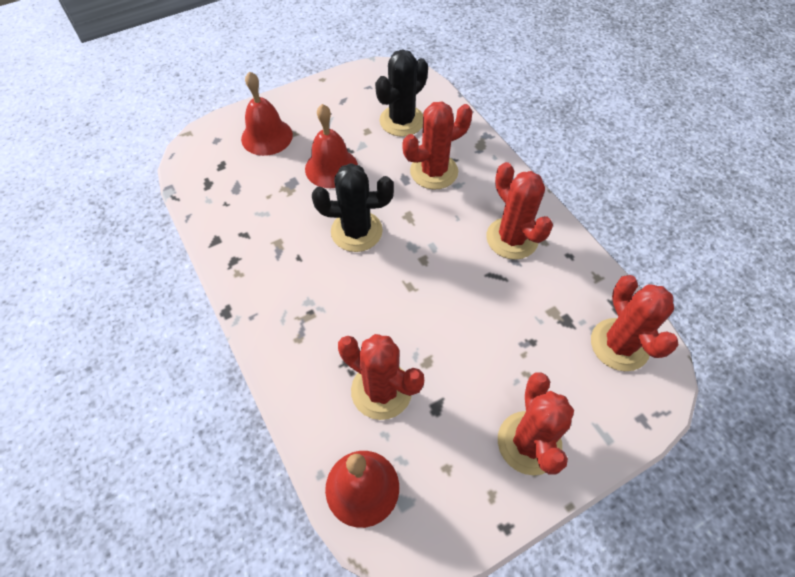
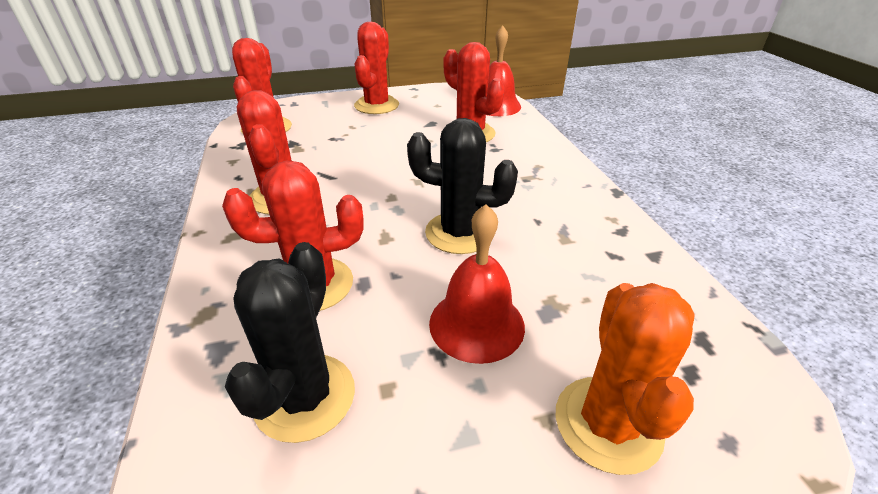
camera: 165 degrees left, 20 degrees down
red bell [241,71,293,156] -> orange cactus [556,283,695,475]
black cactus [375,49,428,137] -> black cactus turned 45 degrees counterclockwise [225,242,355,443]

